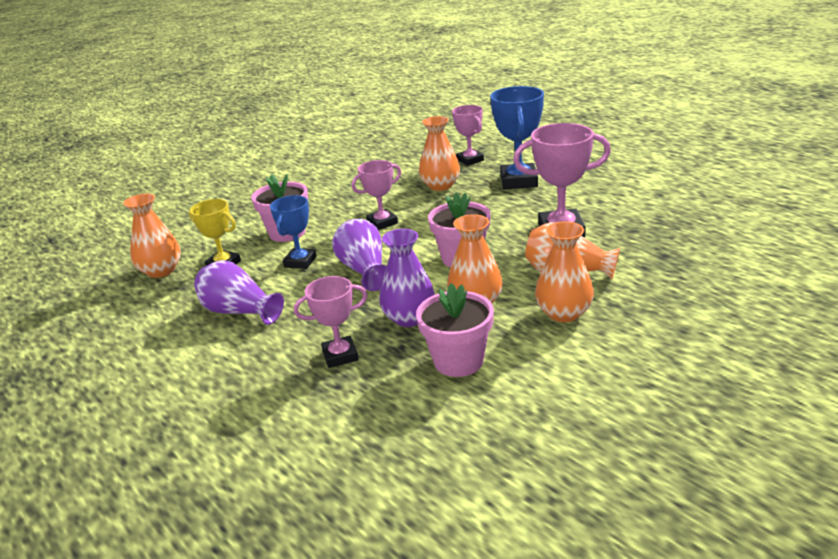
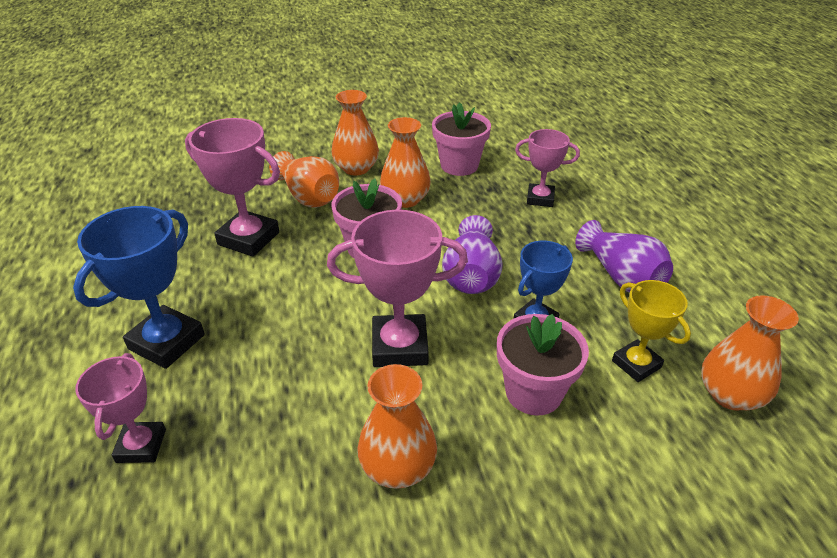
camera: 155 degrees left, 10 degrees up
pink trophy [352,160,401,230] -> pink trophy [327,210,468,367], size x1.59
purple vase [379,229,435,327] -> none
orange vase [419,116,460,191] -> orange vase moved to [357,364,437,489]

